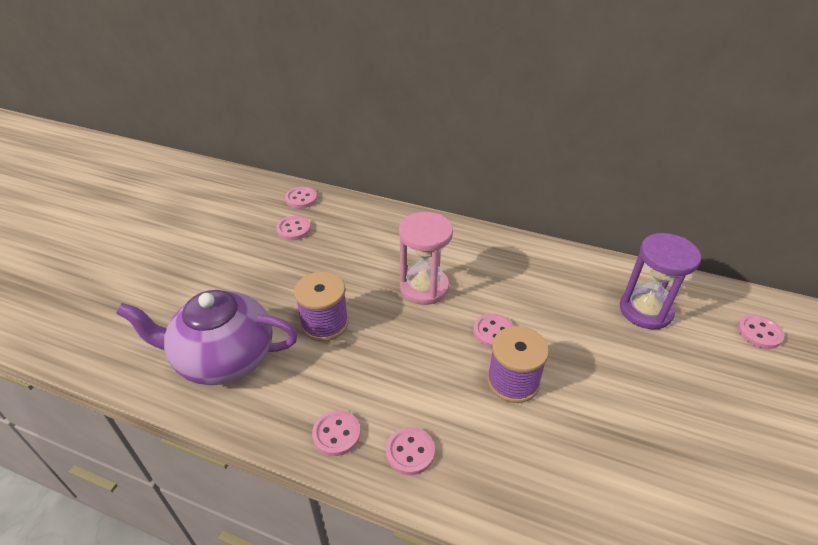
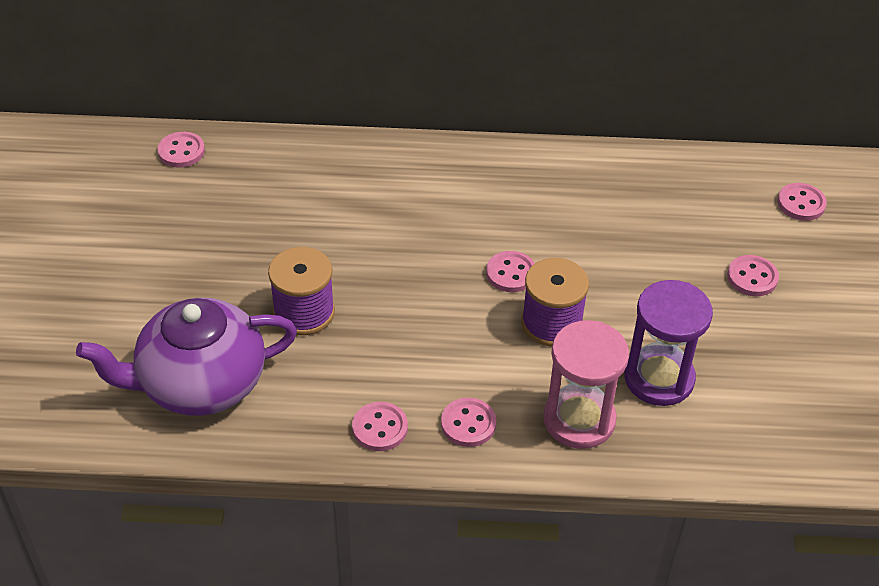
camera: 20 degrees left, 5 degrees up
pink button [276,216,311,240] -> pink button moved to [727,255,779,296]
pink hourglass [399,212,453,305] -> pink hourglass moved to [543,320,629,449]
purple hourglass [620,233,701,329] -> purple hourglass moved to [624,280,713,406]

